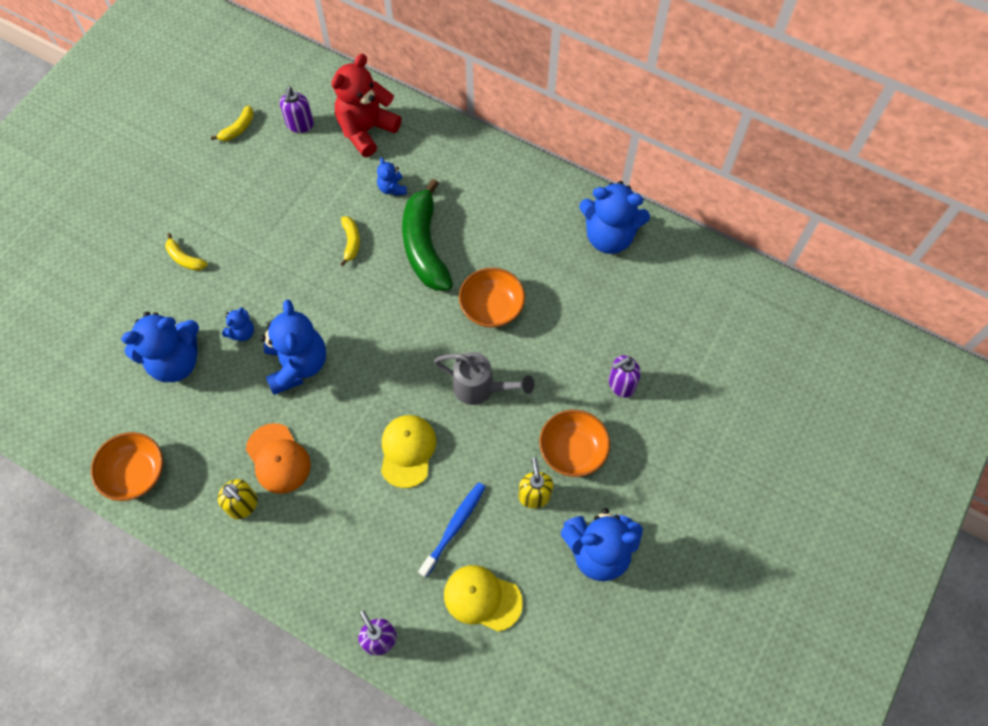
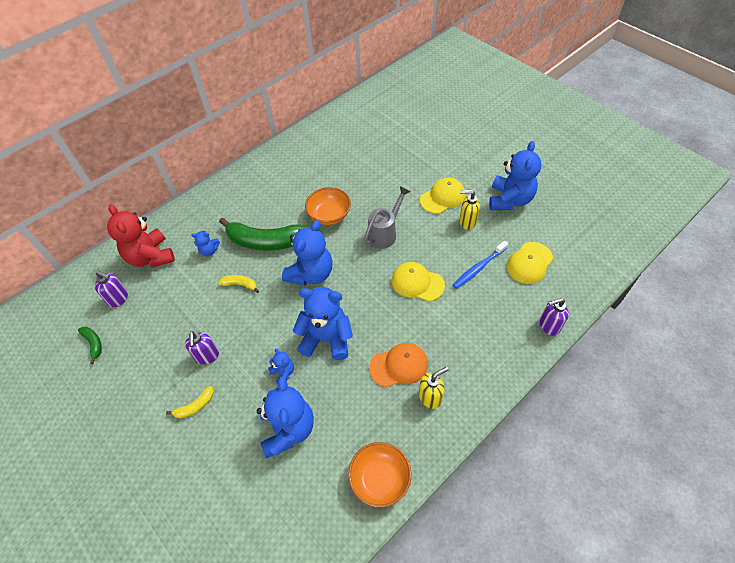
camera: 70 degrees left, 10 degrees down
yellow banana [211,105,254,141] -> green banana [78,327,102,364]
blue toothbrush [418,482,485,578] -> blue toothbrush turned 90 degrees counterclockwise [453,240,508,289]
orange bowl [539,410,610,477] -> yellow cap [420,178,465,214]
blue teddy bear [579,181,650,254] -> blue teddy bear moved to [282,220,333,286]
purple soap dispenser [609,355,641,398] -> purple soap dispenser moved to [185,331,219,364]

